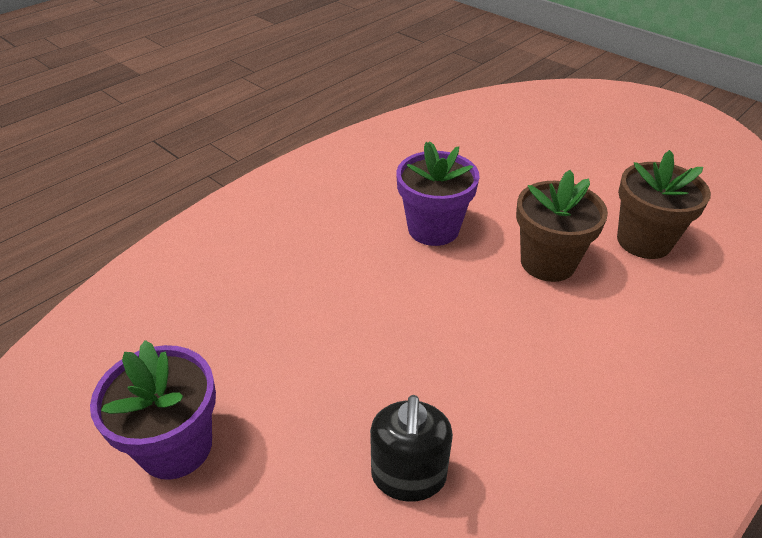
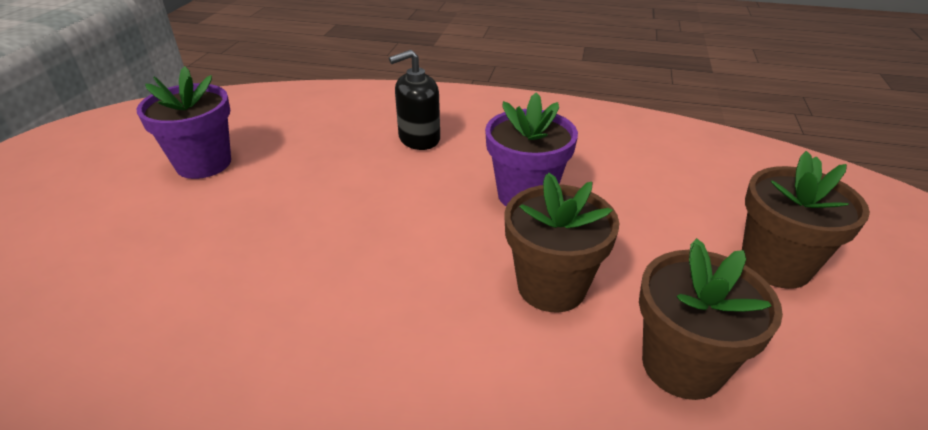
camera: 60 degrees right, 5 degrees down
black soap dispenser [370,395,453,502] -> black soap dispenser moved to [389,50,440,150]
none -> brown flower pot [742,151,870,289]

